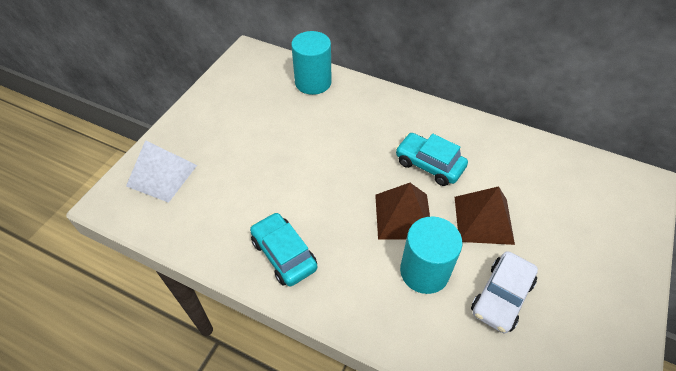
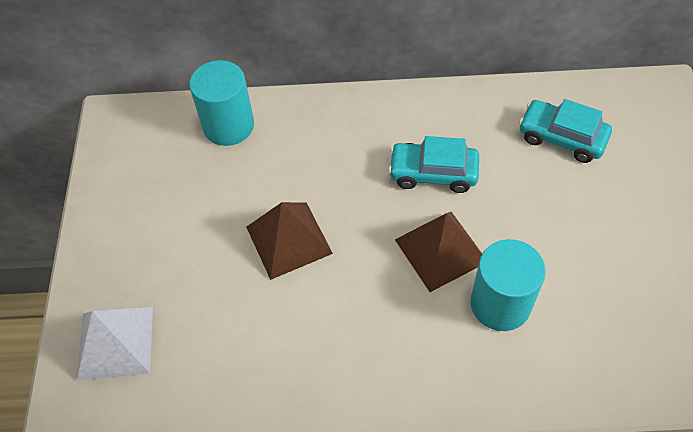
camera: 25 degrees left, 5 degrees up
turquoise car [250,212,317,287] -> turquoise car moved to [519,99,612,163]
brown pyramid [455,186,515,245] -> brown pyramid moved to [246,202,333,280]
white car [471,251,538,333] -> none

